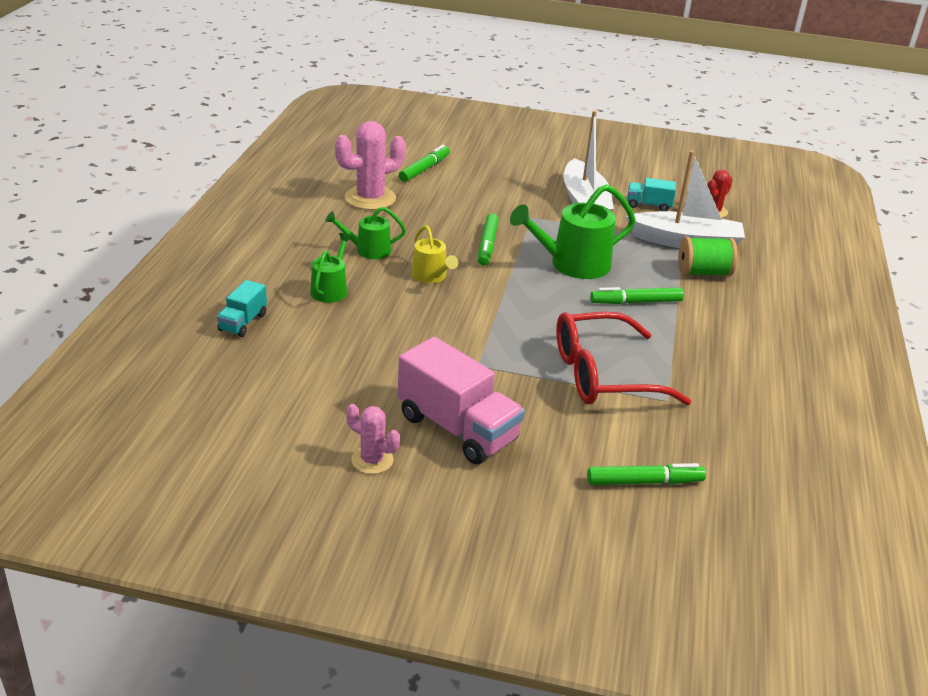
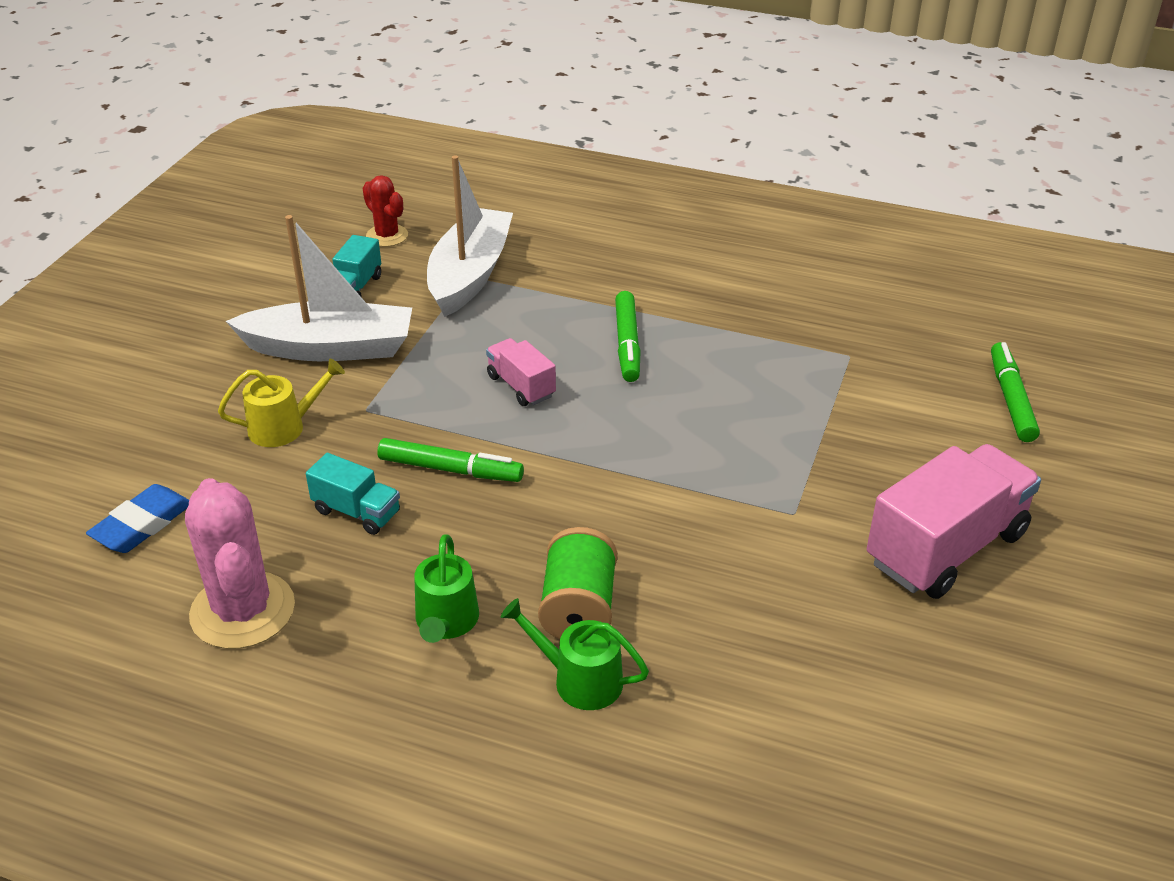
camera: 80 degrees left, 5 degrees up
turquoise truck [217,280,267,337] -> turquoise truck moved to [306,453,400,535]
pink cactus [346,404,400,474] -> none
green marker [399,144,450,182] -> blue eraser [86,484,189,553]
yellow watering can [411,225,458,283] -> yellow watering can moved to [218,359,345,447]
green watering can [510,184,636,279] -> pink truck [486,338,556,406]
red glasses [556,312,691,405] -> none
green spool [678,237,738,277] -> green spool moved to [538,527,617,639]

